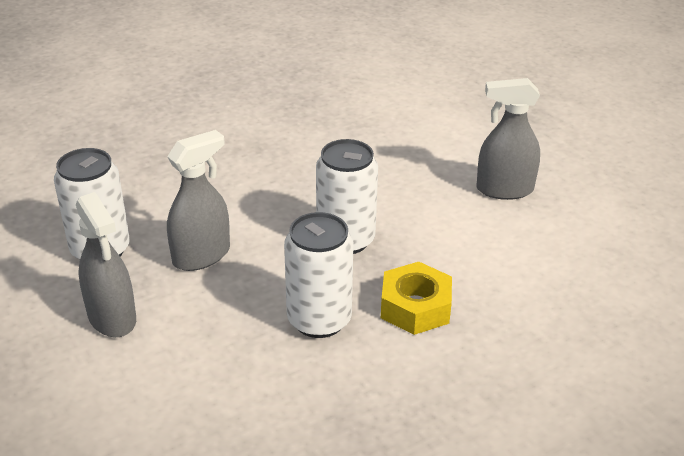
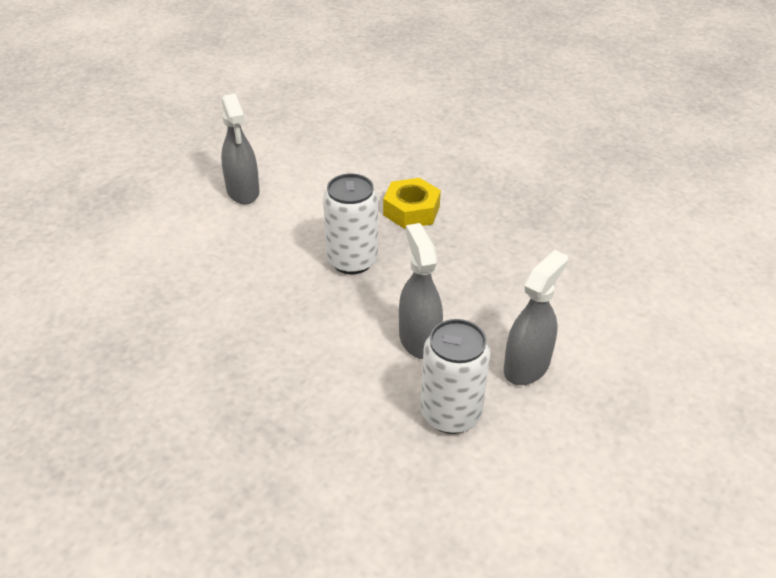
camera: 110 degrees left, 5 degrees up
grey spray bottle [167,130,230,271] -> grey spray bottle turned 45 degrees clockwise [399,223,443,359]
white can [284,212,354,338] -> none

